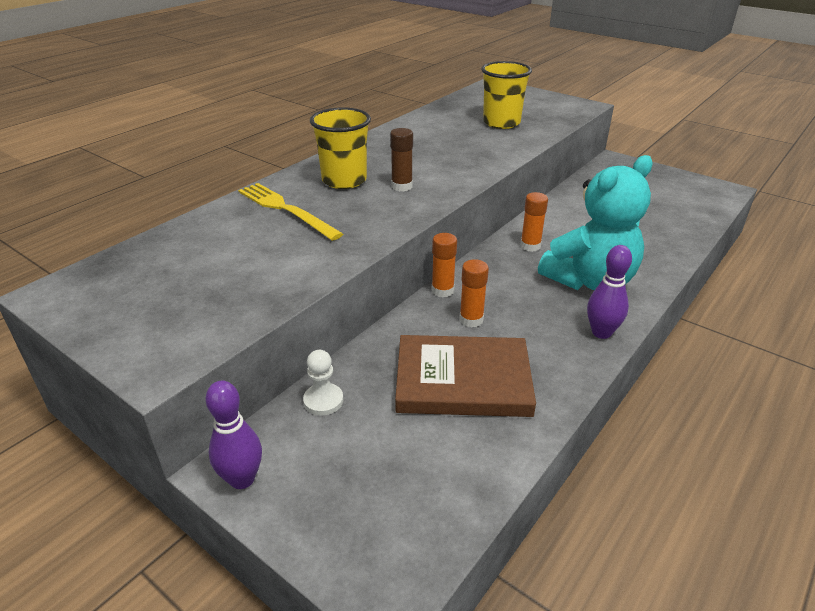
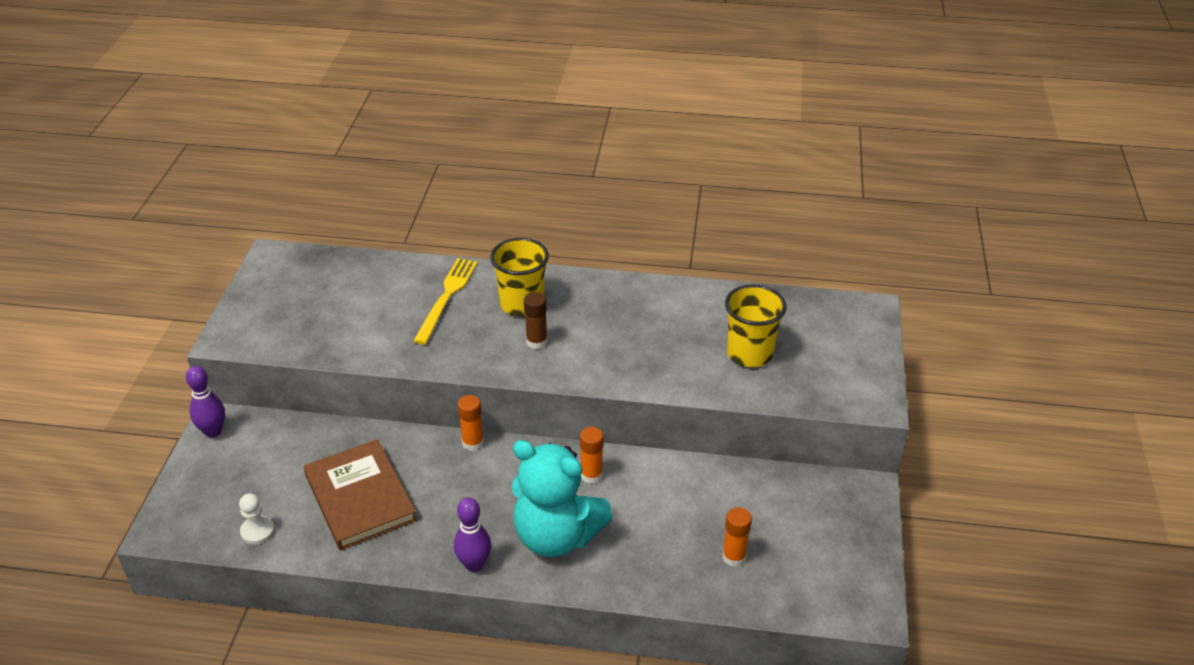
camera: 60 degrees right, 5 degrees up
white pawn [303,350,343,416] -> white pawn moved to [239,493,274,544]
orange glue stick [459,259,489,328] -> orange glue stick moved to [722,507,752,567]

